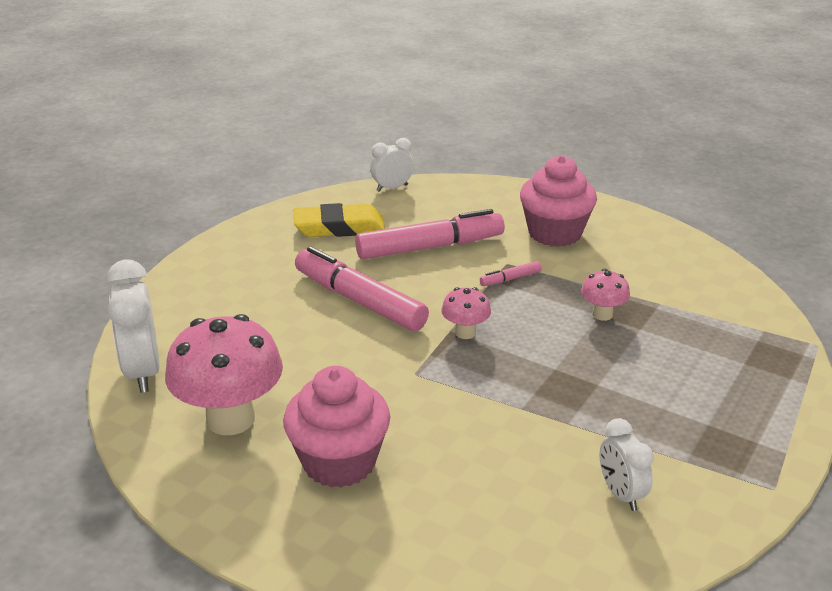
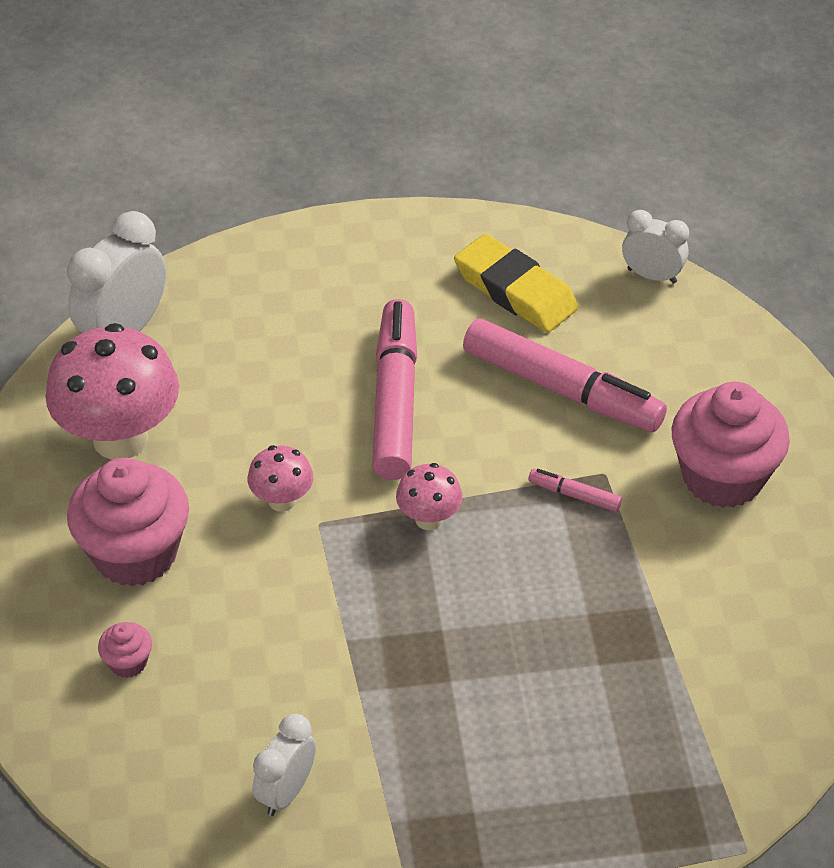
camera: 50 degrees right, 15 degrees up
pink mushroom [581,269,630,321] -> pink mushroom moved to [248,445,313,512]
none -> pink cupcake [98,622,152,678]

